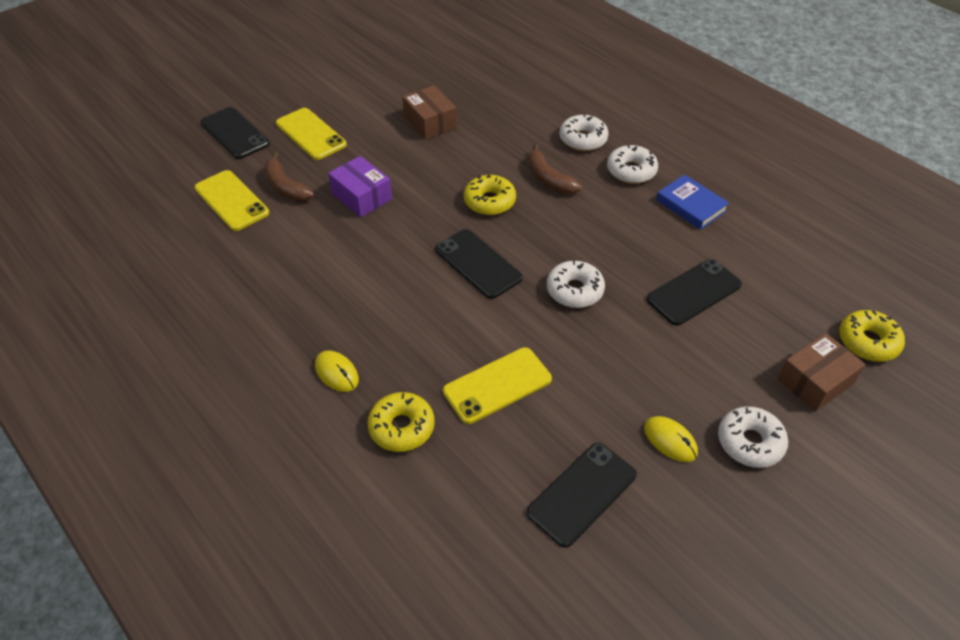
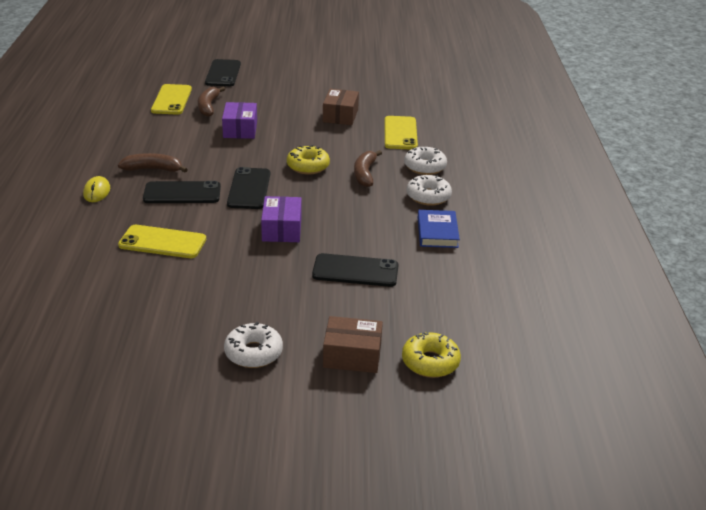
camera: 40 degrees right, 15 degrees down
yellow phone [276,108,347,160] -> yellow phone moved to [385,116,418,150]
yellow donut [368,392,434,452] -> none
black phone [526,443,637,548] -> black phone moved to [143,181,221,203]
white donut [547,261,605,308] -> purple box [261,196,302,242]
yellow mouse [644,416,698,462] -> none
none -> brown banana [118,153,188,172]

